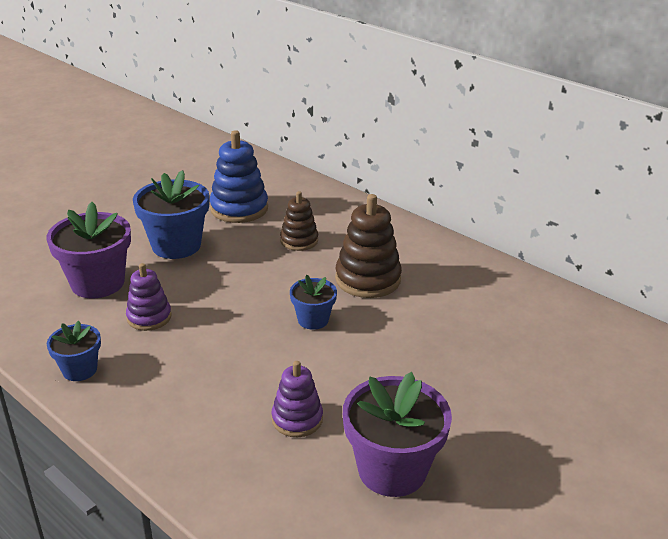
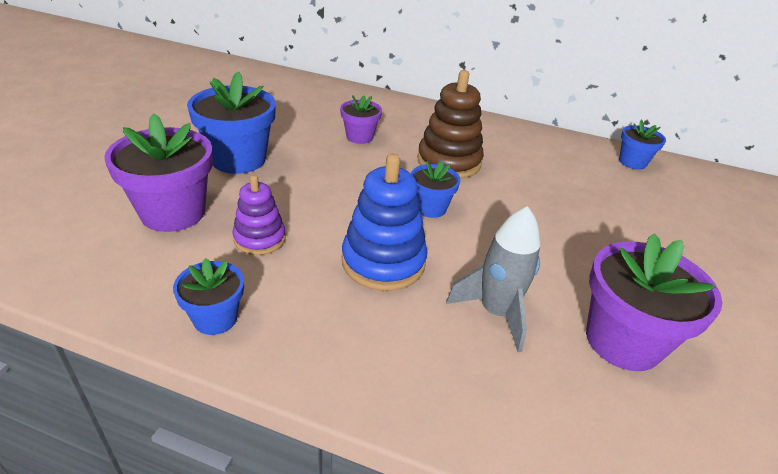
camera: 25 degrees left, 5 degrees up
blue stacking toy [210,130,268,223] -> blue stacking toy moved to [342,154,427,291]
purple stacking toy [271,361,323,437] -> grey rocket [446,206,540,352]
brown stacking toy [280,191,318,251] -> purple flower pot [340,95,382,144]
none -> blue flower pot [619,119,666,170]

